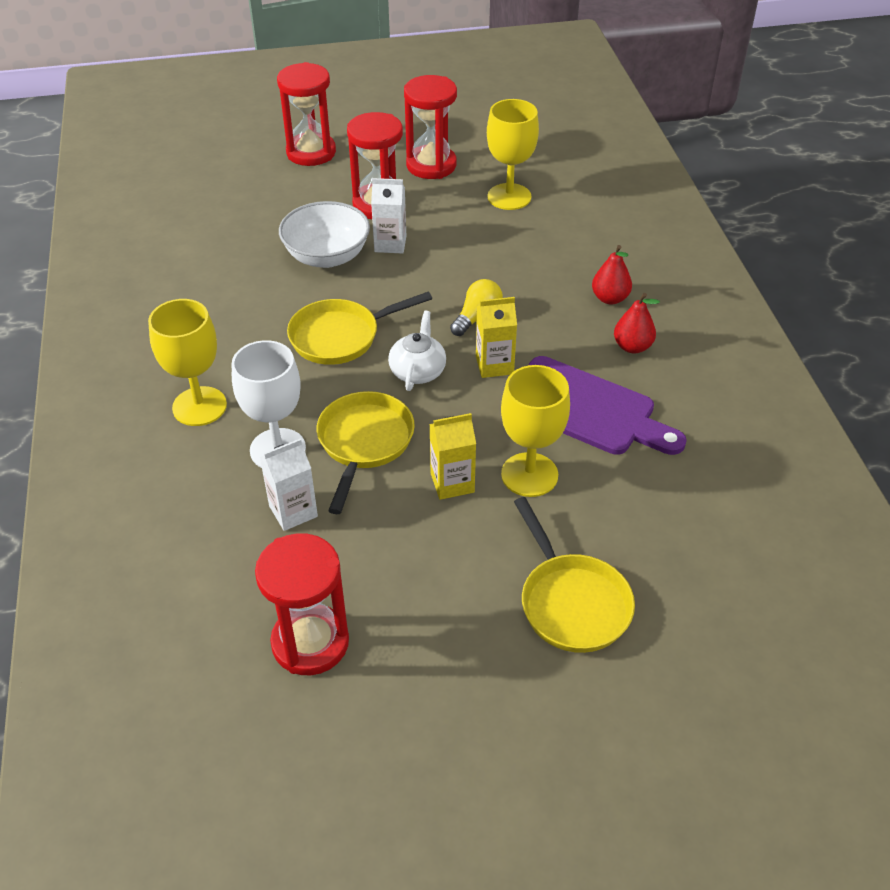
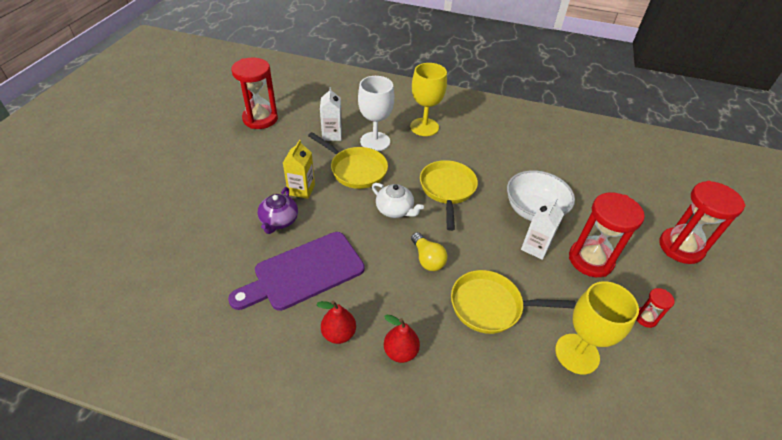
camera: 115 degrees right, 0 degrees up
red hourglass [404,75,457,179] -> red hourglass [636,288,675,328], size x0.46
yellow carton [476,297,517,378] -> none
yellow goblet [501,365,570,497] -> purple teapot [258,187,298,234]
yellow pan [514,497,635,653] -> yellow pan moved to [451,270,576,334]

